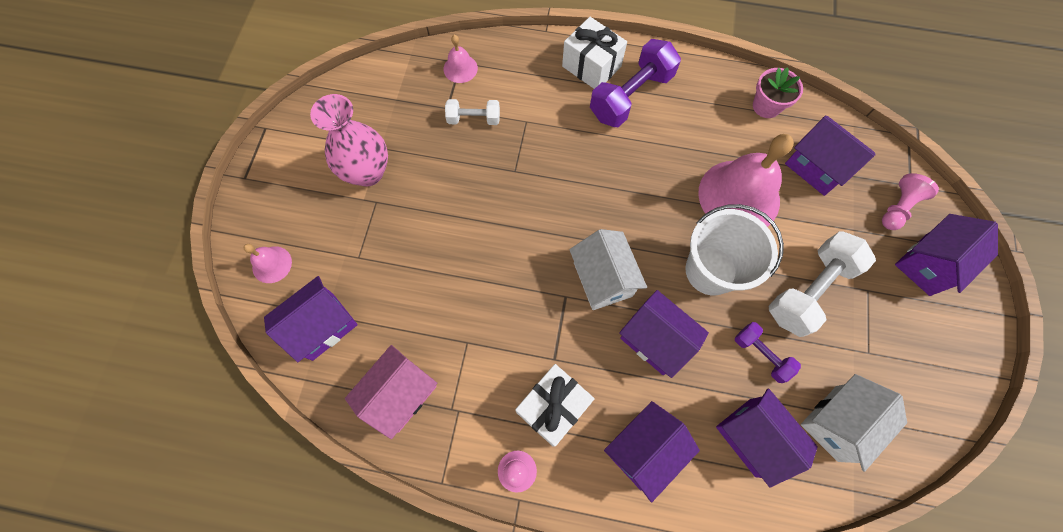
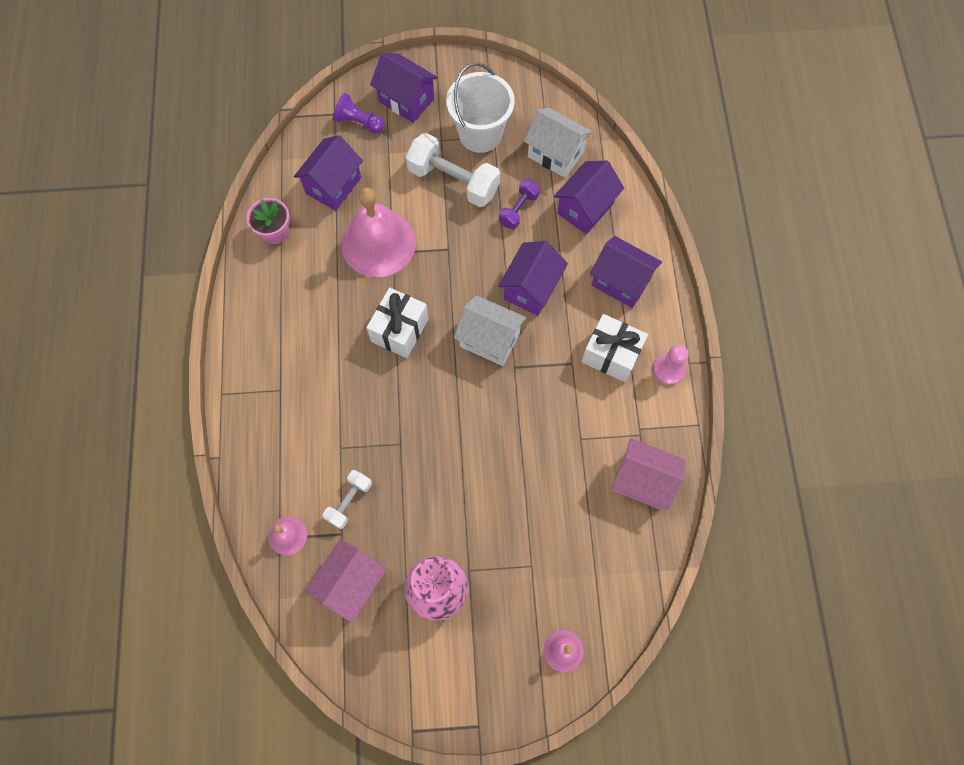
camera: 105 degrees left, 0 degrees up
purple house [264,276,358,362] -> none
white dumbbell [445,99,500,125] -> white dumbbell turned 45 degrees clockwise [323,470,372,529]
white gift [562,17,627,89] -> white gift moved to [366,287,429,358]
white house [569,229,647,310] -> white house turned 60 degrees clockwise [454,295,526,366]
purple dumbbell [590,39,681,127] -> none
white bucket [685,204,784,295] -> white bucket moved to [446,62,515,153]
pink pawn [882,173,939,230] -> purple pawn [333,93,384,133]
none -> pink house [305,539,387,623]

